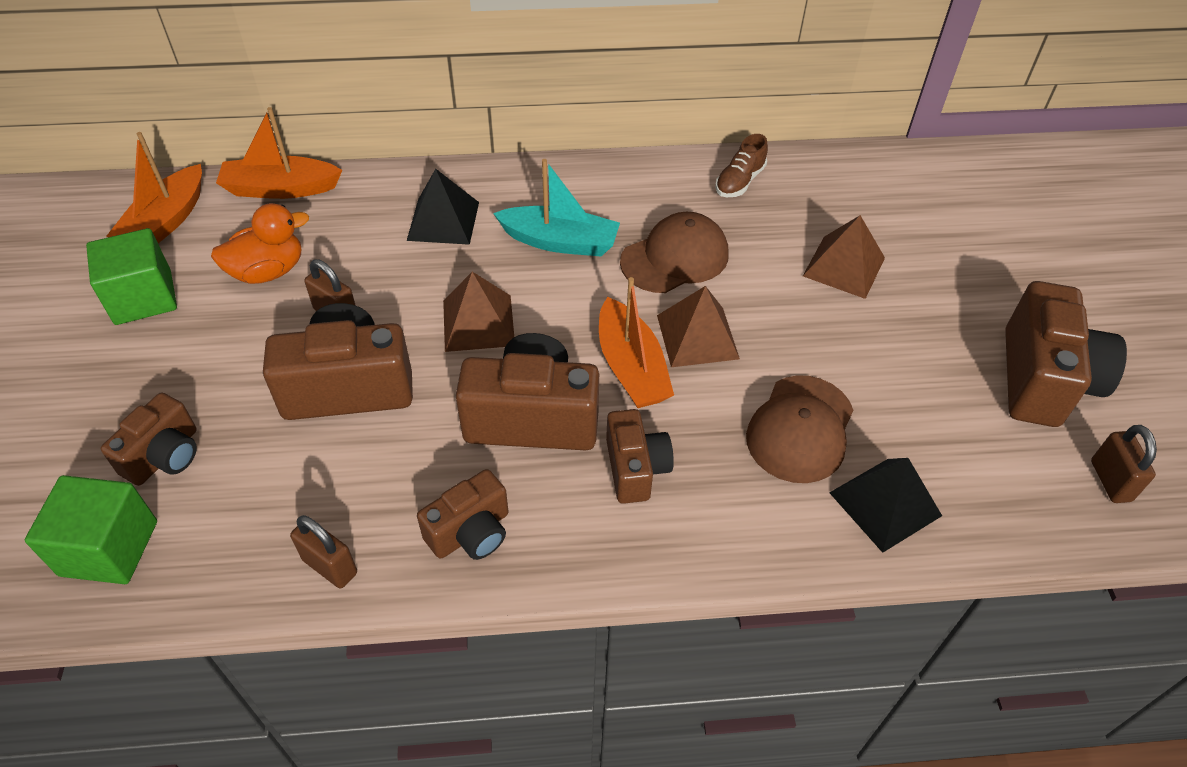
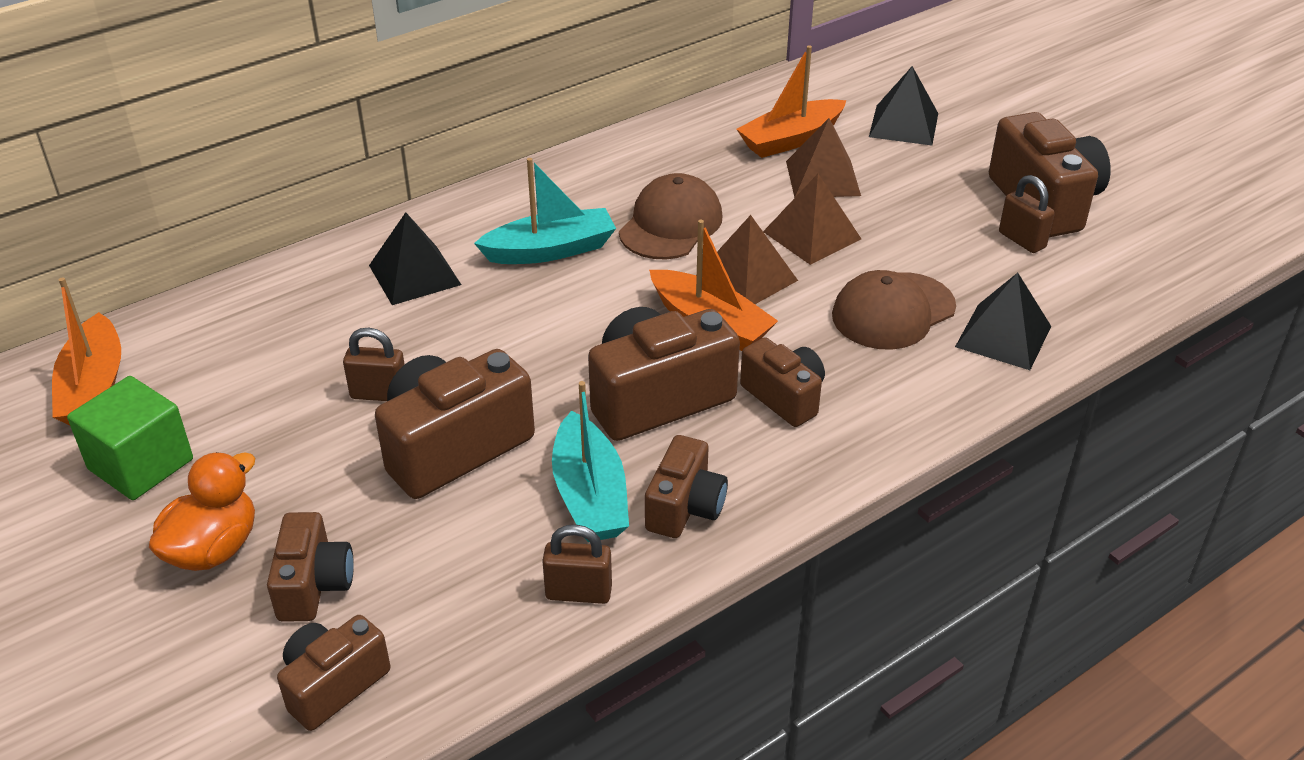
camera: 30 degrees left, 10 degrees down
green cube [25,475,157,584] -> brown camera [277,615,391,731]
orange duck [211,203,309,284] -> orange duck moved to [149,452,255,571]
orange boat [216,107,342,199] -> orange boat moved to [736,45,846,158]
brown pyramid [443,272,514,352] -> brown pyramid moved to [763,174,861,265]
brown shoe [715,134,768,197] -> none
brown cap [746,375,853,483] -> brown cap turned 60 degrees clockwise [832,270,956,350]
brown padlock [1091,425,1157,503] -> brown padlock moved to [999,175,1055,253]
none -> turquoise boat [552,381,629,542]
none -> black pyramid [869,66,938,145]

